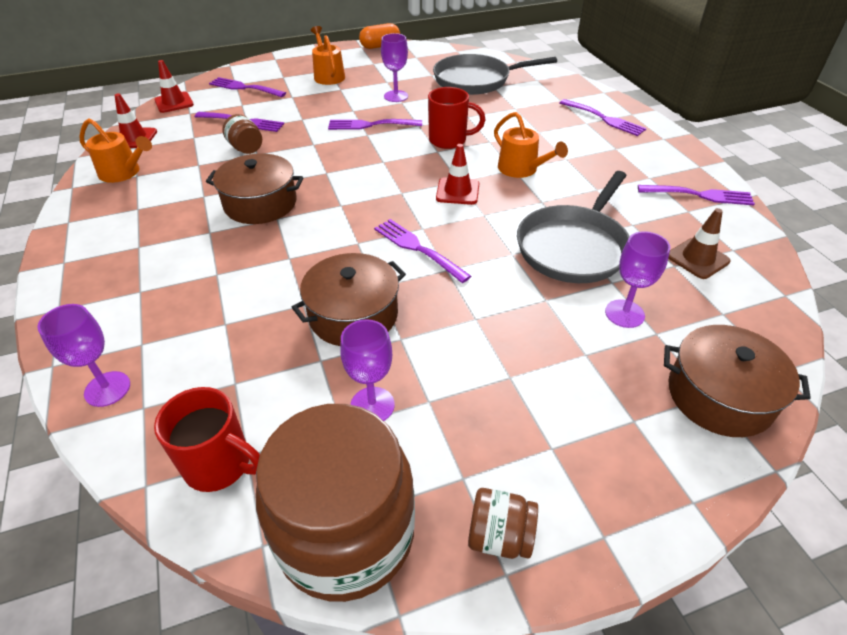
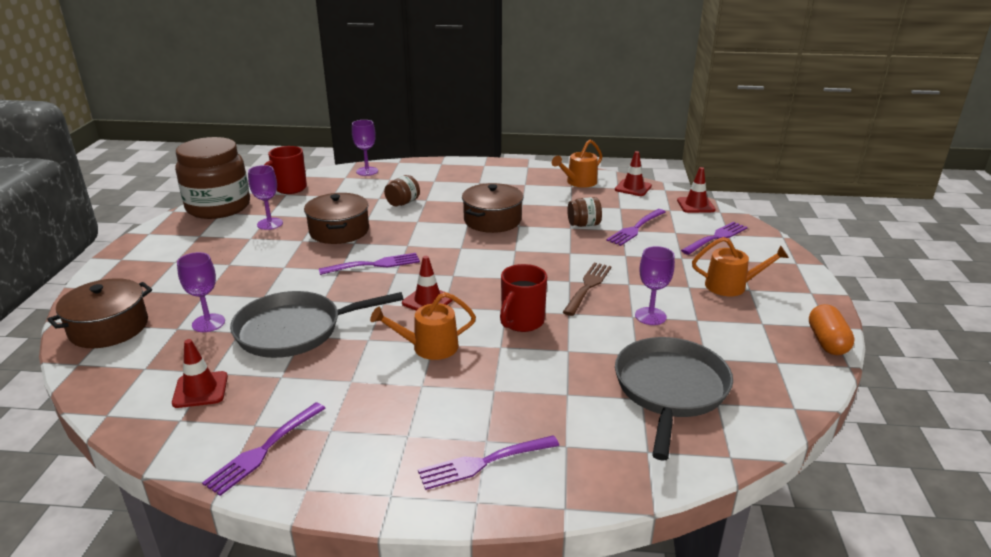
camera: 115 degrees right, 15 degrees down
purple fork [328,119,422,130] -> brown fork [563,263,612,316]
brown jar [468,488,538,559] -> brown jar moved to [384,175,420,206]
grey pan [517,171,630,283] -> grey pan turned 75 degrees counterclockwise [230,291,404,358]
brown traffic cone [668,208,731,279] -> red traffic cone [172,339,228,408]

